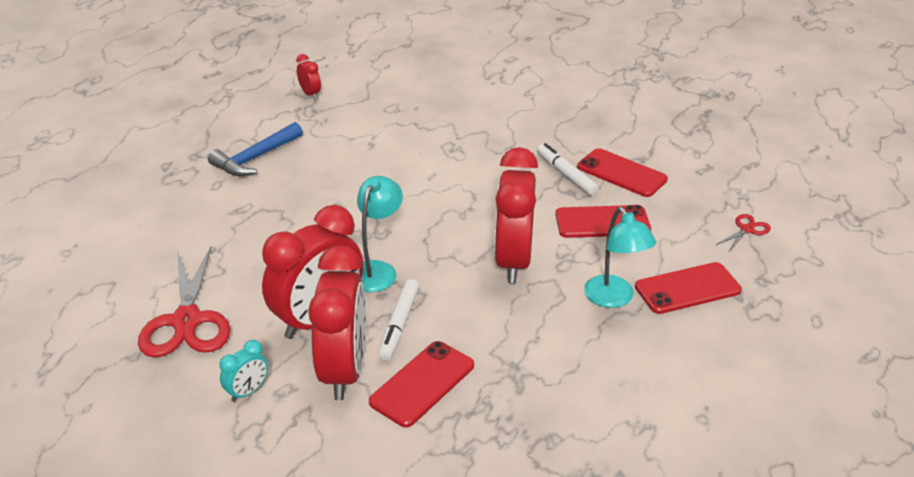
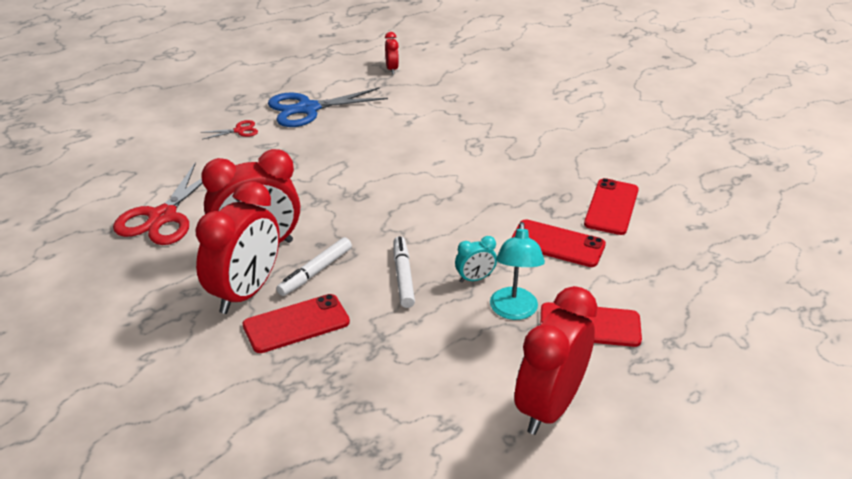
camera: 25 degrees right, 0 degrees up
blue hammer [208,122,303,176] -> blue scissors [268,87,388,127]
turquoise clock [219,340,268,402] -> turquoise clock moved to [455,236,497,283]
turquoise lamp [357,176,403,292] -> none
red clock [494,147,538,283] -> red clock moved to [514,286,598,435]
white marker [537,143,599,196] -> white marker moved to [394,236,415,308]
red phone [577,148,668,197] -> red phone turned 45 degrees clockwise [584,178,639,235]
red scissors [716,214,771,251] -> red scissors moved to [201,120,258,139]

